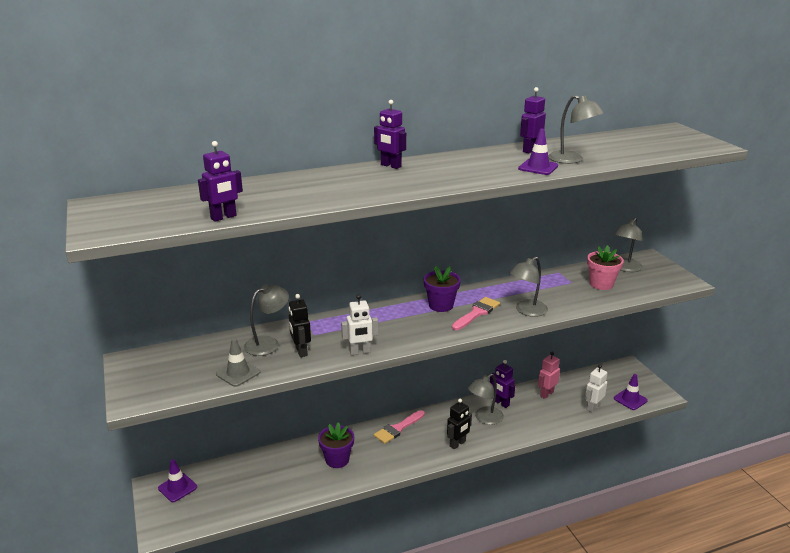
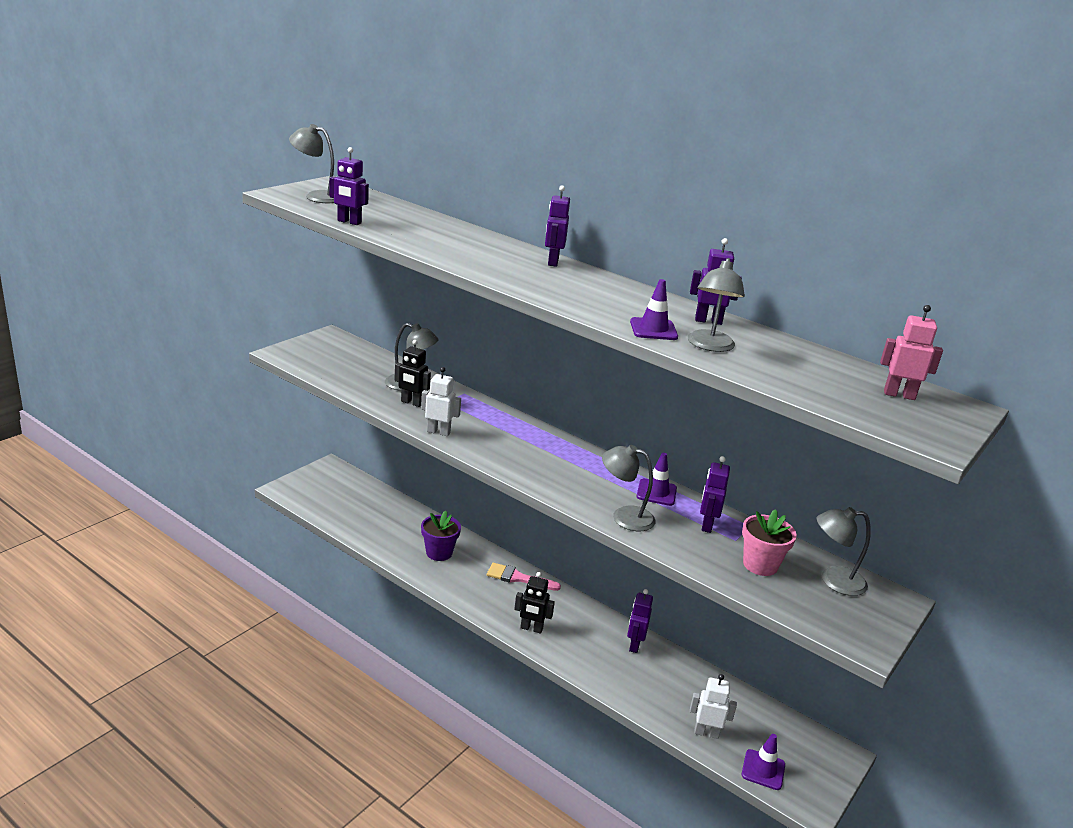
camera: 55 degrees right, 0 degrees up
purple traffic cone [158,459,197,502] -> purple traffic cone moved to [636,453,677,506]
grey traffic cone [216,338,260,387] -> none
black robot [289,294,311,357] -> black robot turned 105 degrees counterclockwise [394,340,431,407]
white robot [341,294,378,355] -> white robot turned 150 degrees clockwise [421,367,461,436]
purple flower pot [424,266,461,312] -> none
pink brush [452,297,500,330] -> none
grey lamp [468,374,504,425] -> grey lamp moved to [289,124,334,203]
pink robot [538,351,560,399] -> pink robot moved to [880,305,943,400]
none -> purple robot [700,456,730,533]

